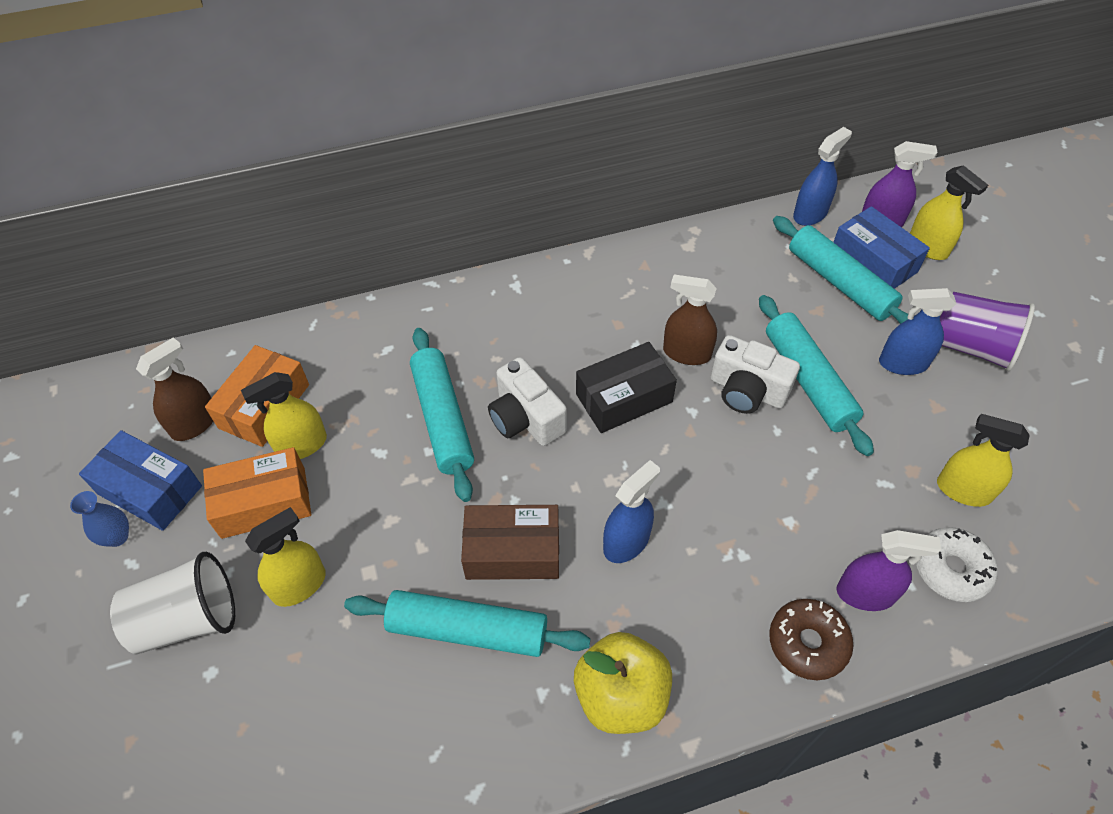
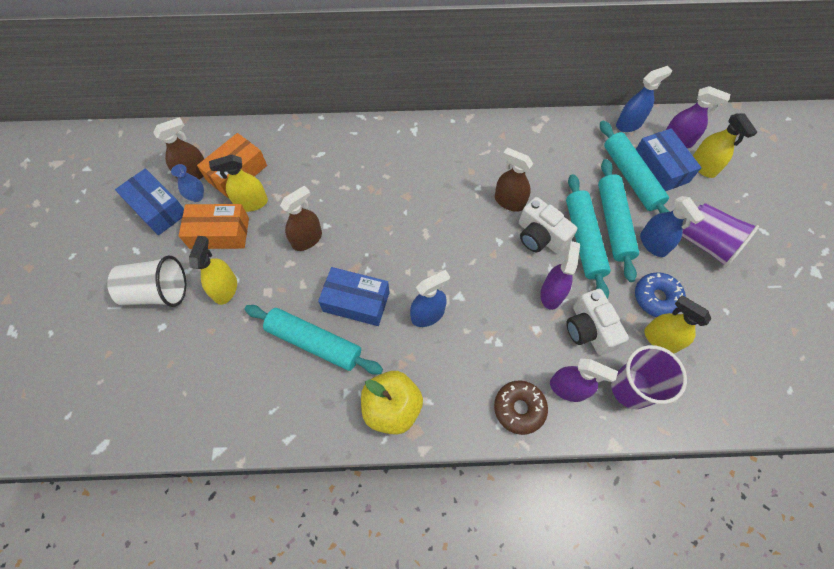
camera: 15 degrees right, 10 degrees up
blue vase [70,491,129,547] -> blue vase moved to [171,164,204,202]
yellow spray bottle [245,507,326,607] -> yellow spray bottle turned 60 degrees counterclockwise [189,236,237,305]
turquoise rolling pin [410,328,474,502] -> turquoise rolling pin moved to [598,159,639,282]
brown box [461,505,559,580] -> blue box [318,267,390,326]
white camera [488,357,567,446] -> white camera moved to [566,289,629,355]
black box [576,342,677,433] -> none
blue spray bottle [879,288,956,375] -> blue spray bottle turned 135 degrees counterclockwise [640,196,705,257]
white donut [916,527,998,602] -> purple cup [611,345,687,409]
none -> brown spray bottle [280,185,322,251]
none -> purple spray bottle [540,241,580,310]
none -> blue donut [635,272,686,317]

